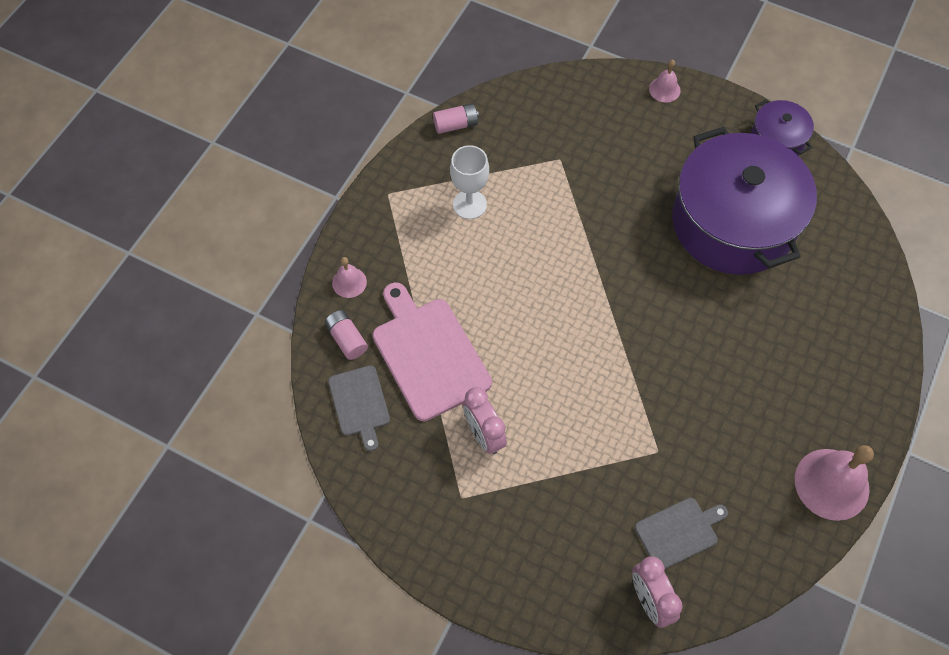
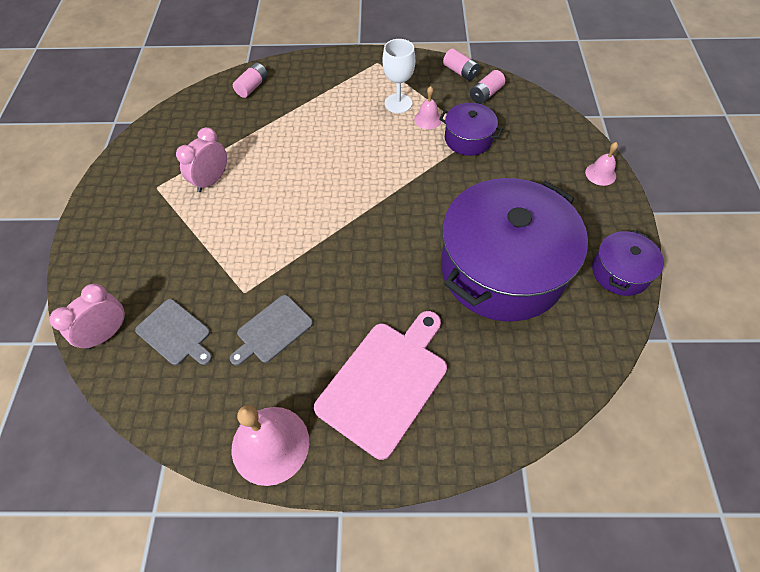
camera: 65 degrees right, 5 degrees down
grey cutting board [328,365,390,451] -> grey cutting board moved to [230,295,313,366]
pink bell [332,257,367,298] -> pink bell moved to [414,86,442,129]
pink cutting board [373,282,492,421] -> pink cutting board moved to [314,311,447,460]
none -> purple pot [439,103,503,156]
none -> pink battery [470,70,505,104]

